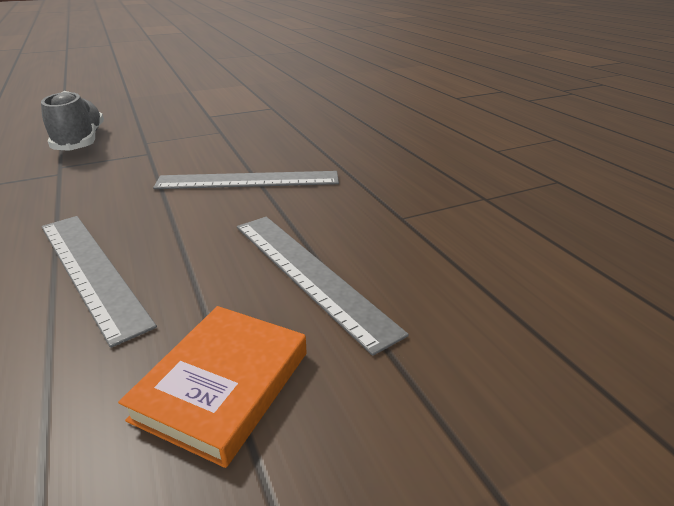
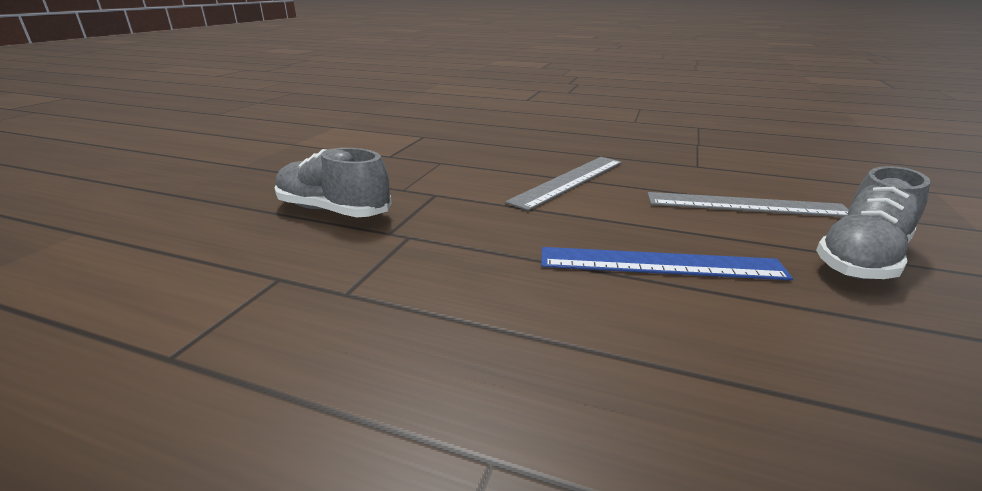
camera: 45 degrees left, 5 degrees down
grey ruler [41,216,157,348] -> blue ruler [541,247,793,280]
orange book [118,306,307,468] -> grey shoe [816,166,930,279]

